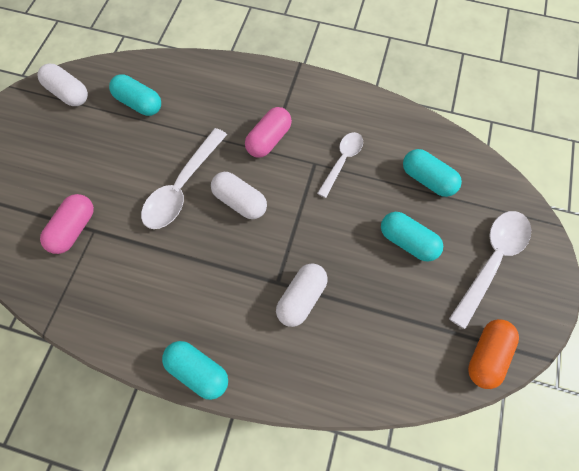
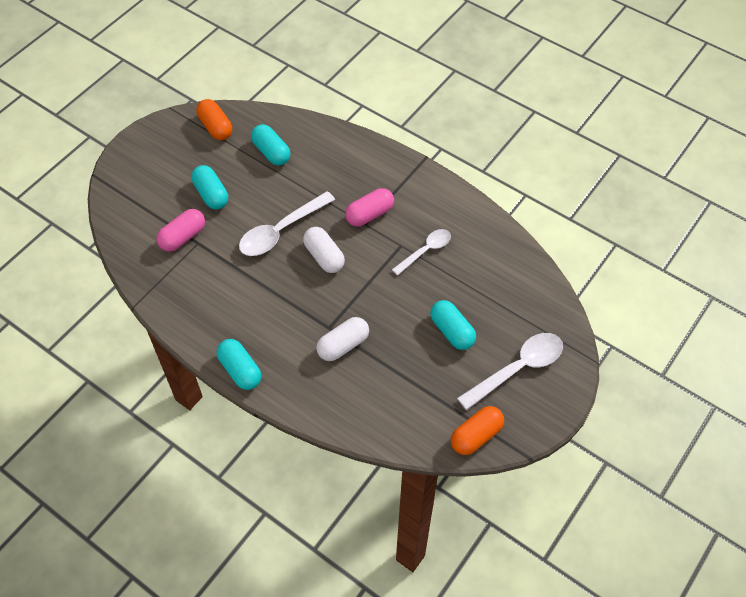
camera: 20 degrees right, 10 degrees down
white capsule [37,64,88,106] -> orange capsule [196,99,232,140]
turquoise capsule [403,149,462,197] -> turquoise capsule moved to [191,165,228,209]

